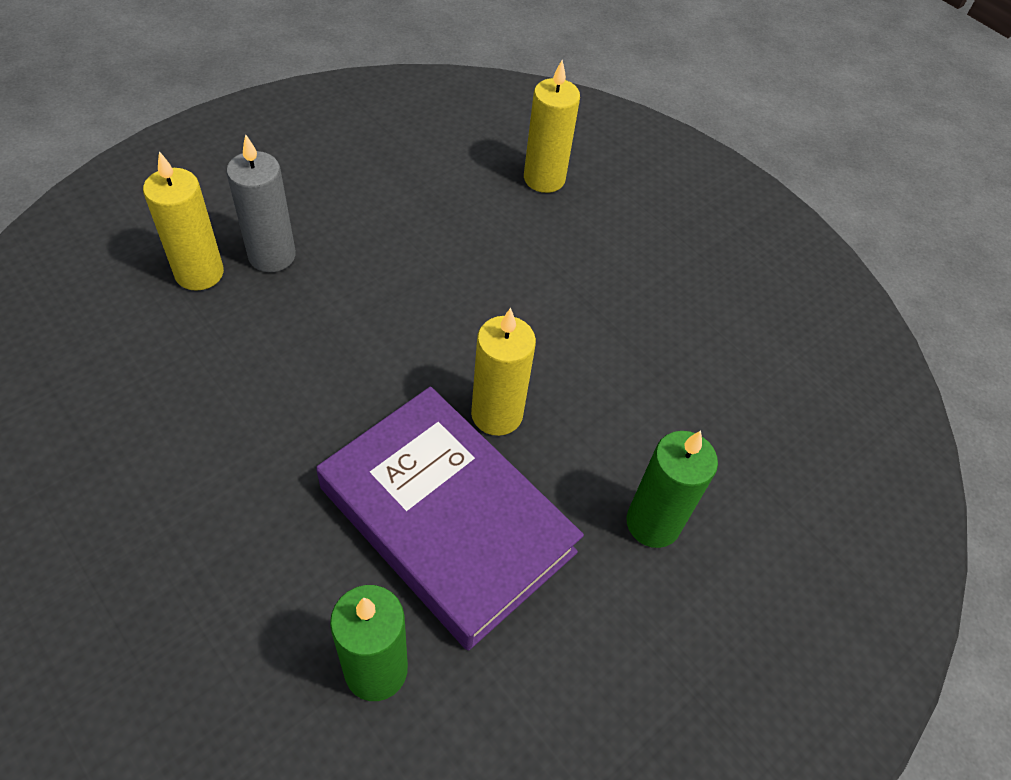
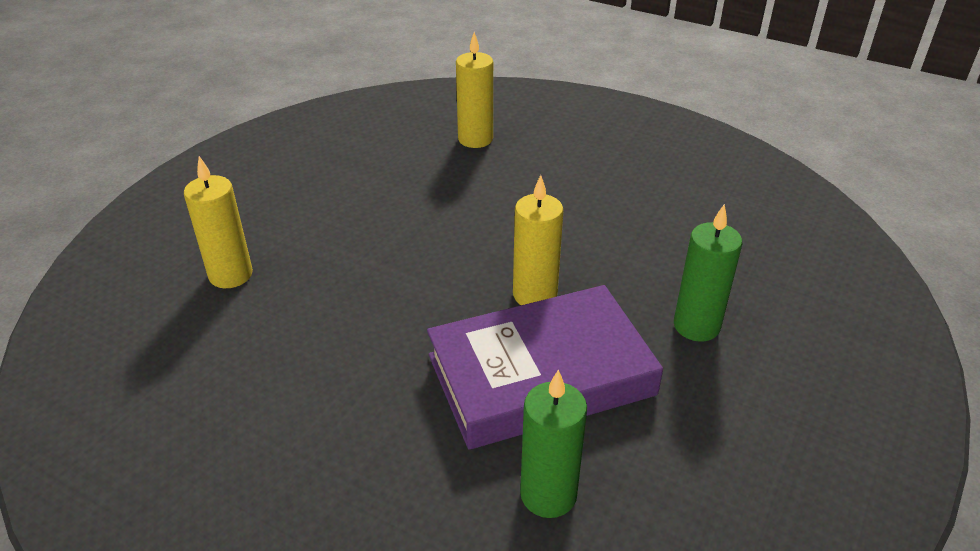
camera: 15 degrees left, 15 degrees down
grey candle [226,134,296,272] -> none
purple book [316,387,584,651] -> purple book turned 45 degrees counterclockwise [427,285,663,449]

